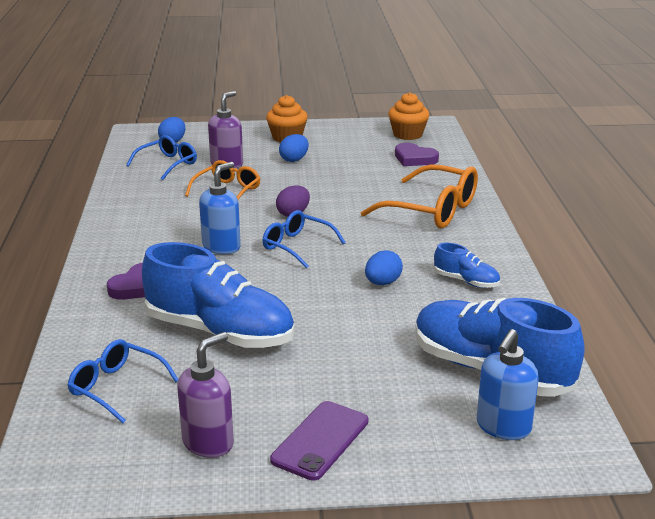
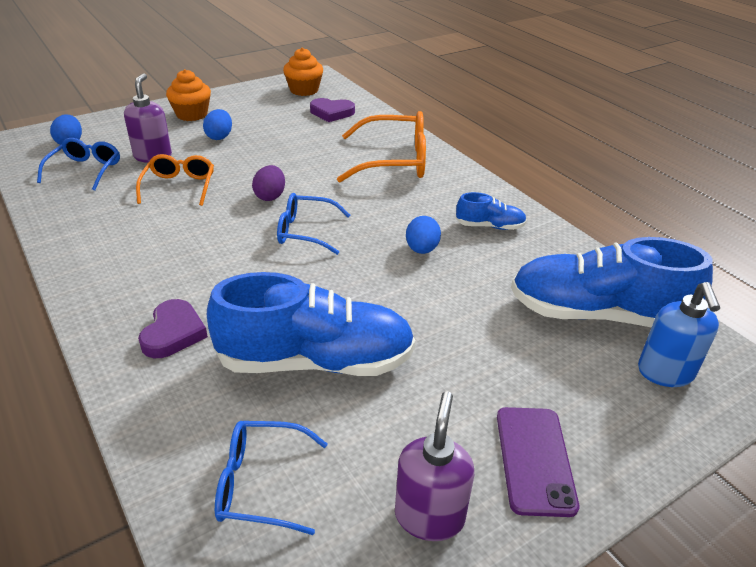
camera: 30 degrees left, 10 degrees up
blue soap dispenser [199,162,241,254] -> none

